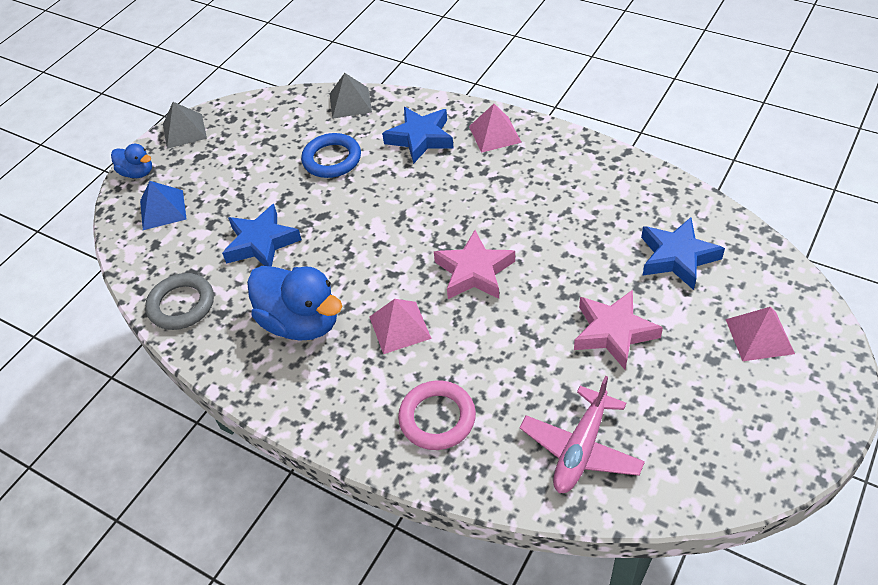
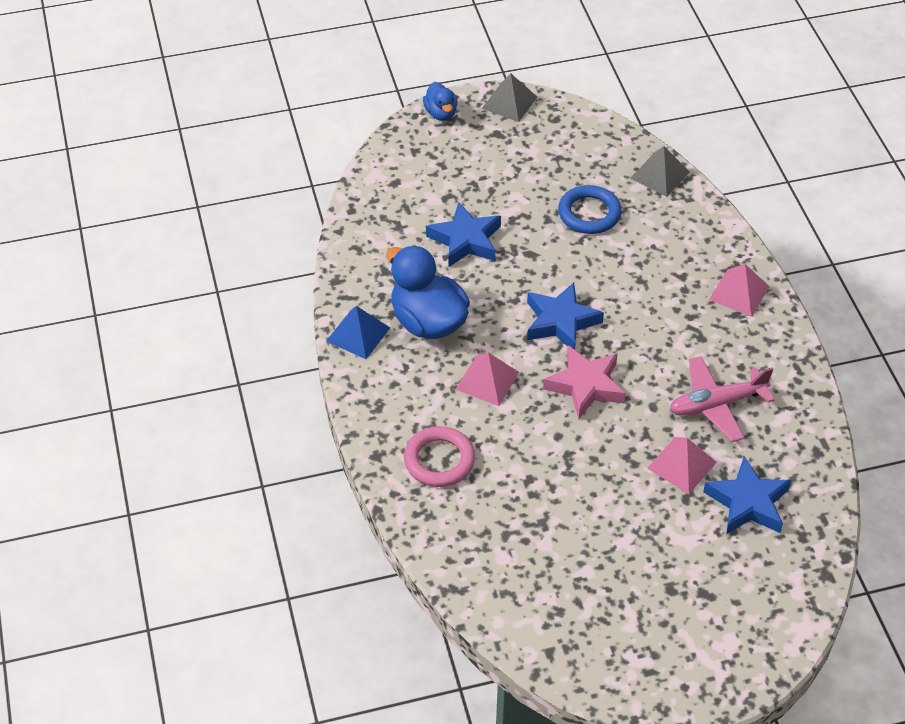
camera: 40 degrees right, 0 degrees up
blue pyramid [140,181,187,230] -> blue pyramid moved to [326,306,390,359]
grey ring [145,273,214,330] -> none
blue duck [247,266,342,341] -> blue duck turned 150 degrees clockwise [386,245,470,339]
blue star [382,107,454,164] -> blue star moved to [527,282,604,350]
pink plane [520,376,645,493] -> pink plane moved to [670,356,774,442]
pink star [574,290,663,370] -> none
pink pyramid [726,307,795,361] -> pink pyramid moved to [647,437,717,494]

